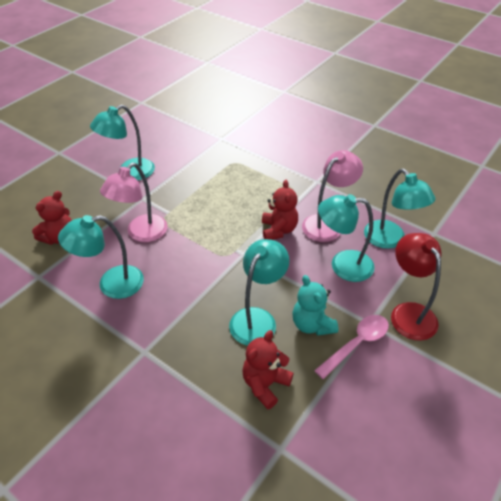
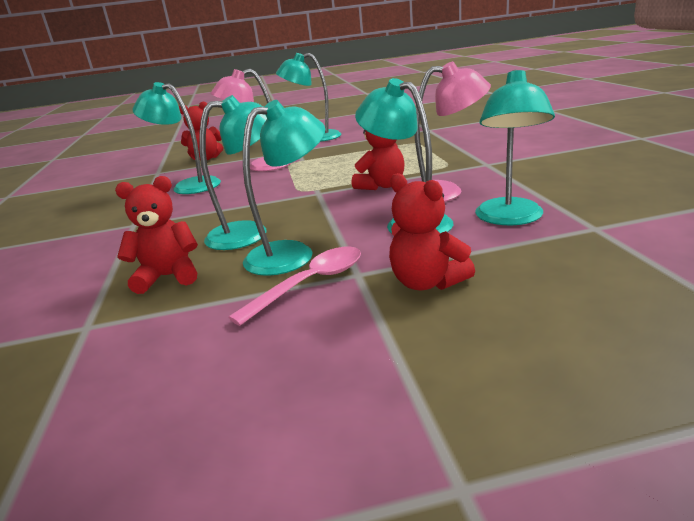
camera: 45 degrees right, 20 degrees down
turquoise teddy bear [293,275,338,336] -> turquoise lamp [243,100,325,276]
pink spoon [314,315,389,379] -> pink spoon turned 45 degrees counterclockwise [228,247,361,326]
red lamp [391,233,442,341] -> red teddy bear [389,173,475,290]

